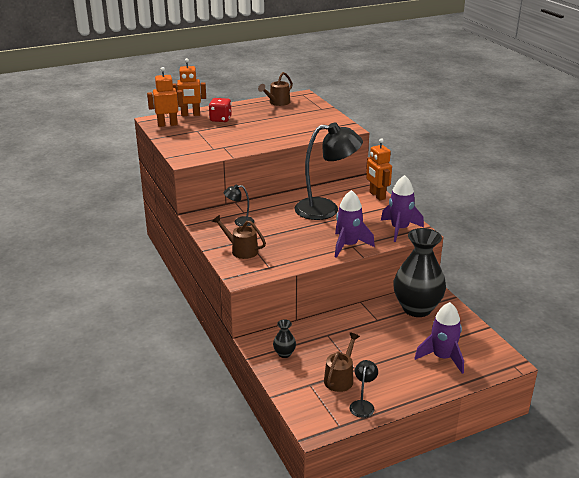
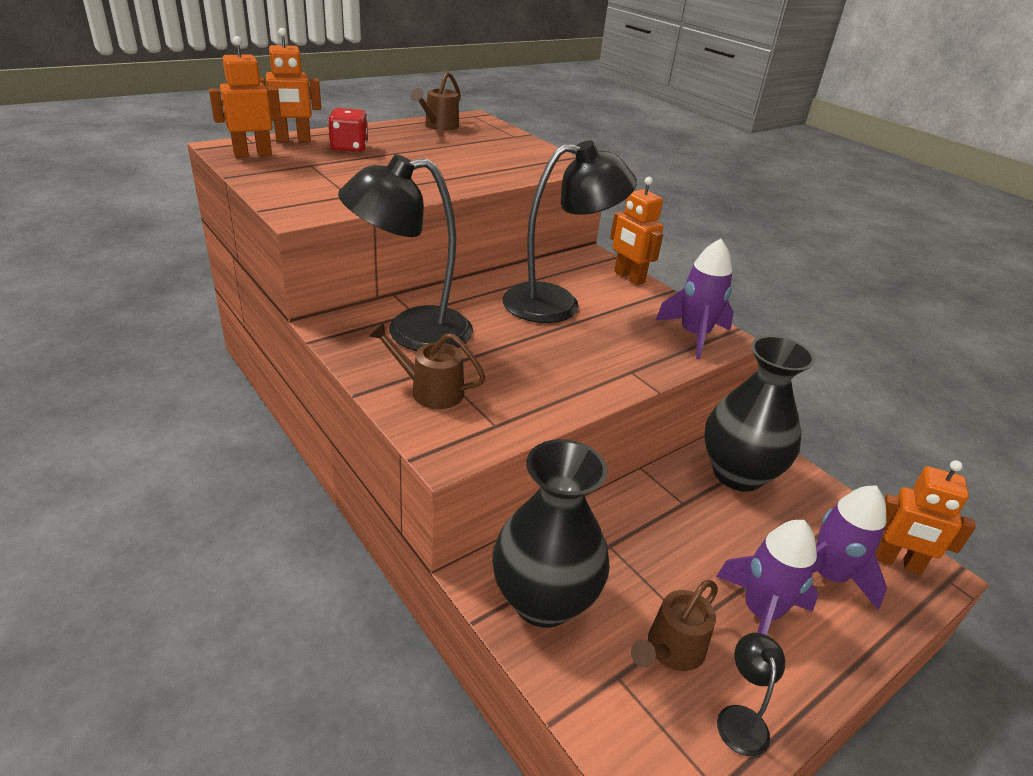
camera: 15 degrees left, 5 degrees up
black lamp [224,184,254,226] -> black lamp [338,154,473,351], size x2.27
black vase [273,319,296,358] -> black vase [492,439,610,628], size x2.42
brown watering can [324,333,360,392] -> brown watering can turned 150 degrees counterclockwise [631,580,718,671]
purple rocket [335,190,375,258] -> purple rocket moved to [716,520,819,635]
none -> orange robot [875,460,976,574]

